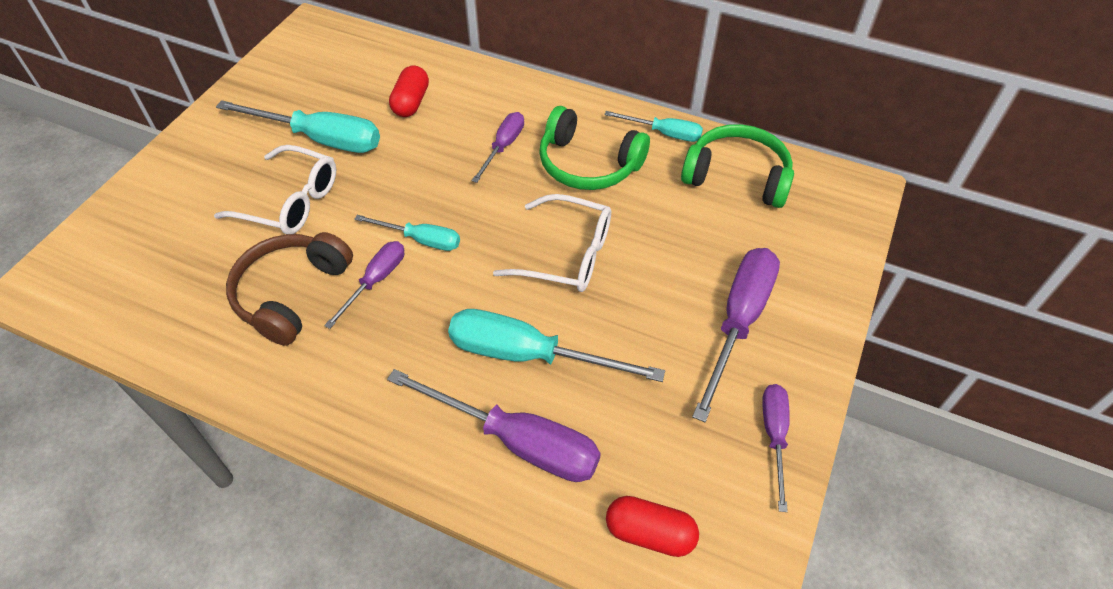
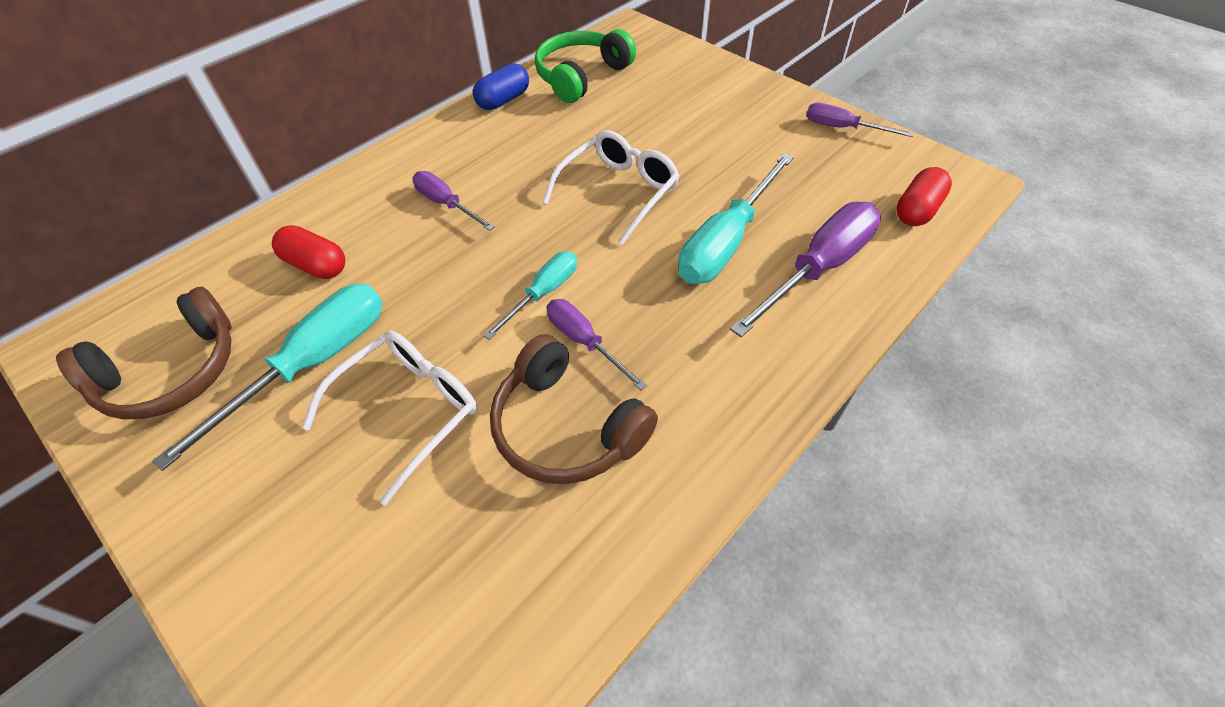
camera: 70 degrees left, 0 degrees up
green headphones [539,106,650,190] -> none
turquoise screwdriver [604,111,703,142] -> blue capsule [473,63,529,110]
purple screwdriver [692,248,780,422] -> none
none -> brown headphones [56,287,232,419]

